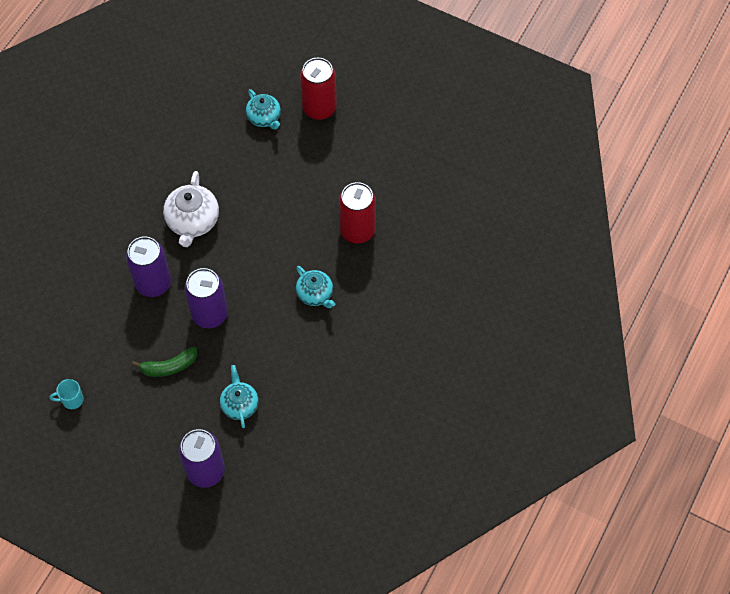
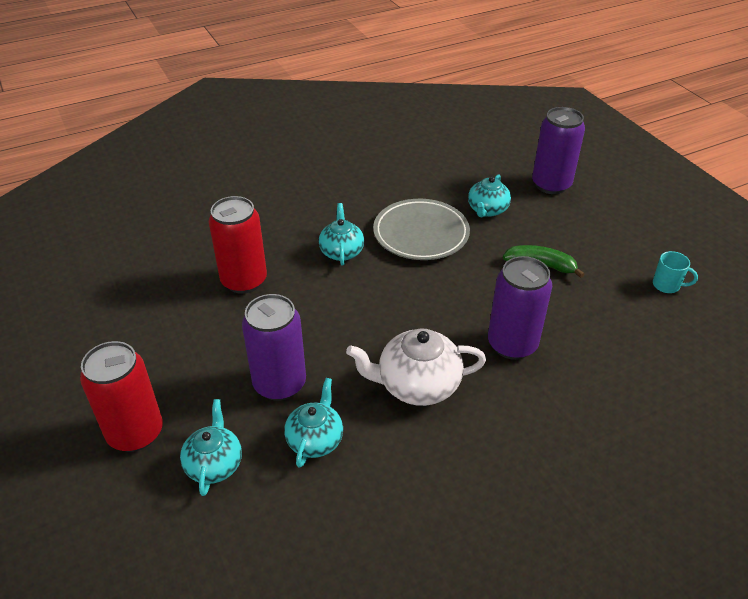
camera: 145 degrees left, 20 degrees down
white teapot [163,171,219,247] -> white teapot turned 135 degrees counterclockwise [346,328,486,406]
purple can [184,268,228,328] -> purple can moved to [242,294,306,401]
none -> turquoise teapot [284,378,343,468]
none -> grey plate [373,199,470,260]

